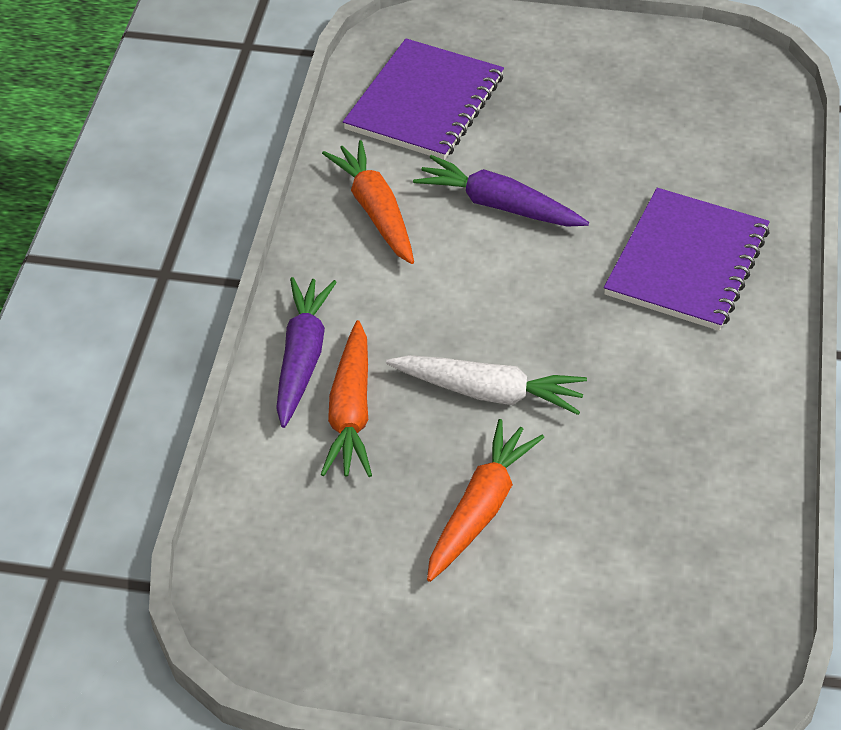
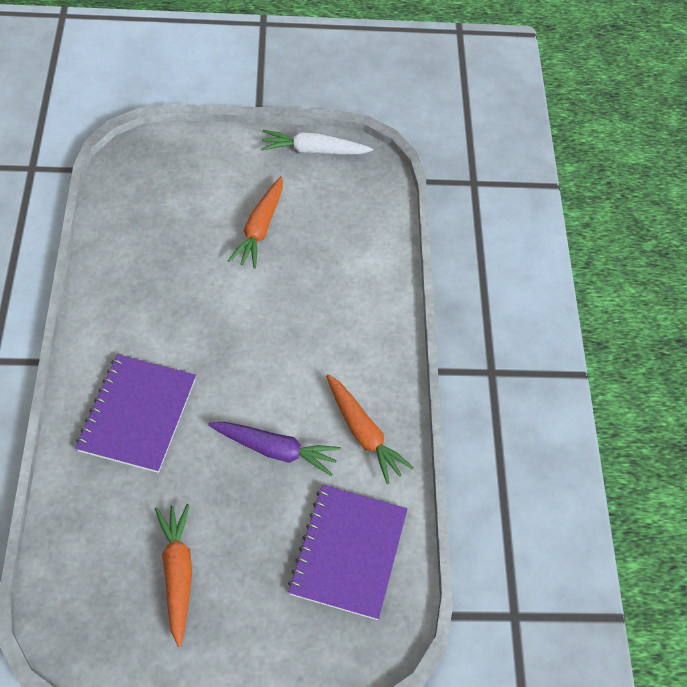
camera: 165 degrees right, 10 degrees up
purple carrot [276,277,337,428] -> none
orange carrot [321,320,372,477] -> orange carrot moved to [155,504,192,647]
white carrot [386,355,587,415] -> white carrot moved to [261,130,373,155]

